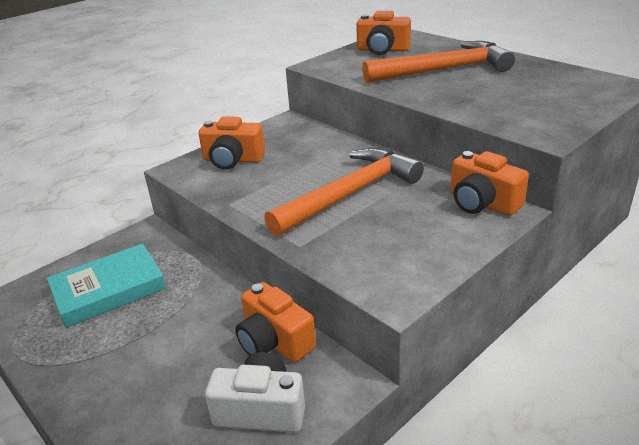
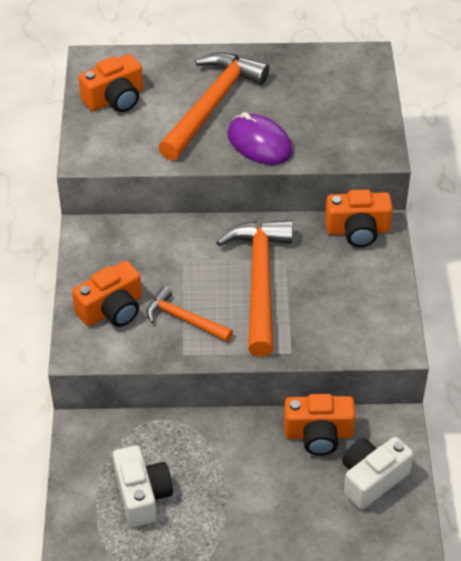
camera: 50 degrees left, 15 degrees up
turquoise book [47,244,166,328] -> white camera [113,445,173,527]
none -> orange hammer [146,286,233,342]
none -> purple mouse [227,112,293,165]

